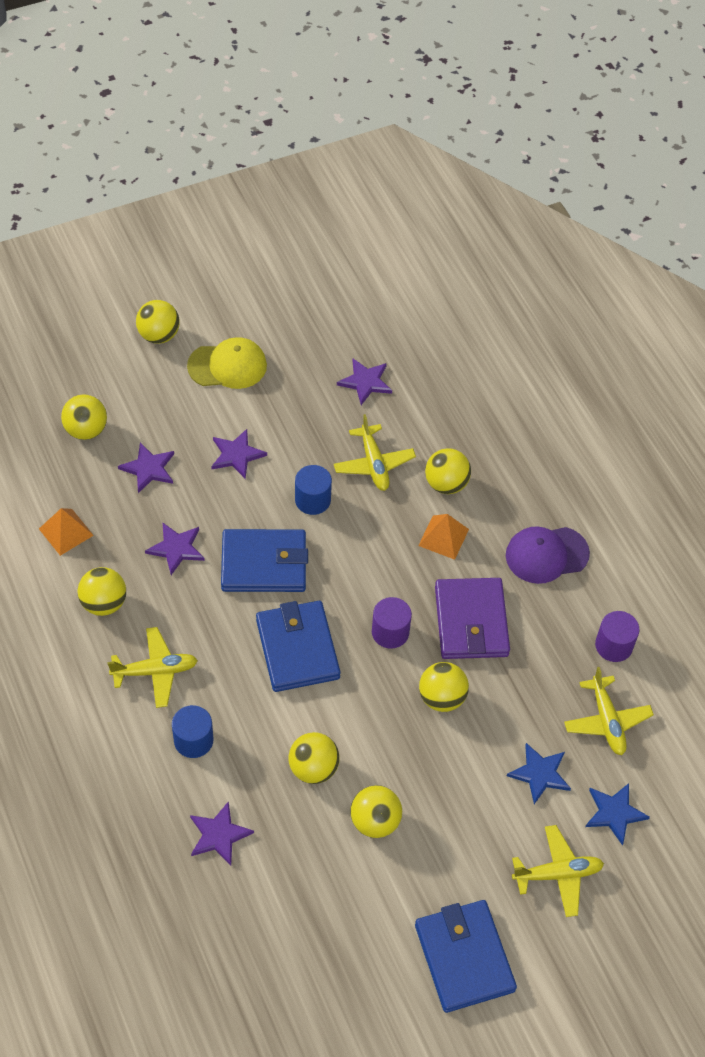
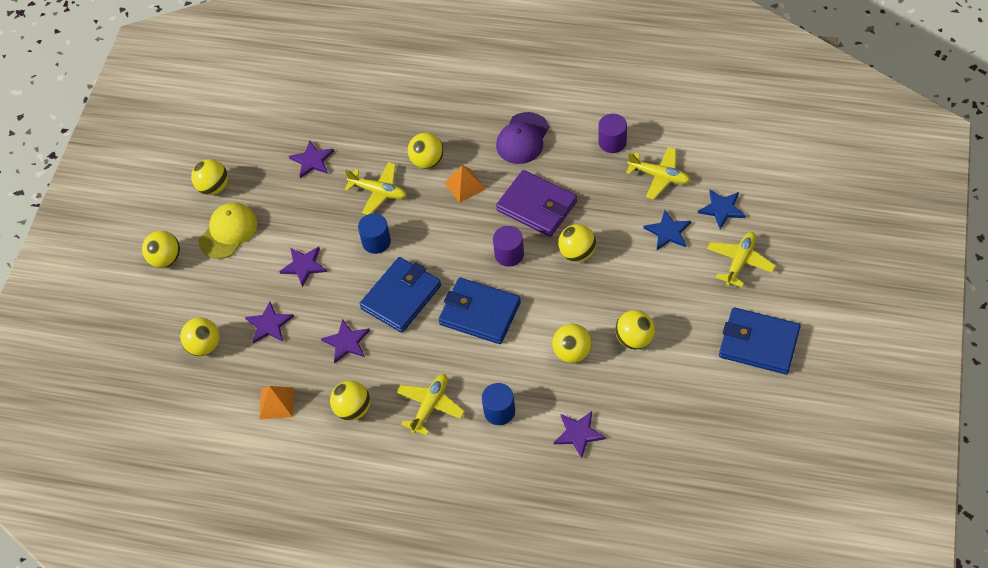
camera: 45 degrees left, 0 degrees up
none -> yellow ball [191,159,228,195]

